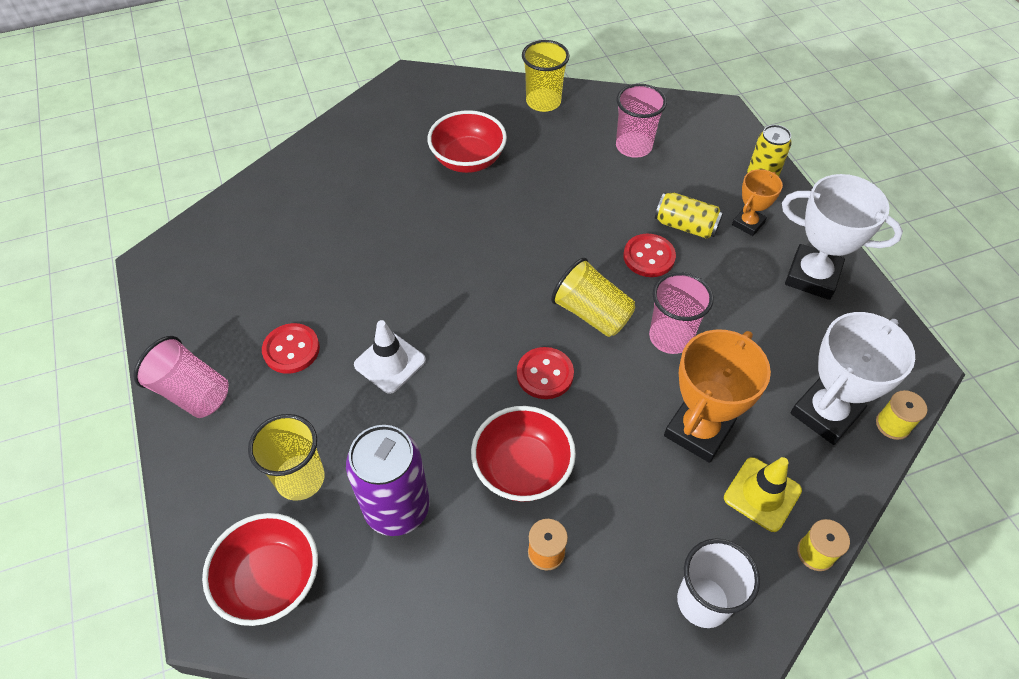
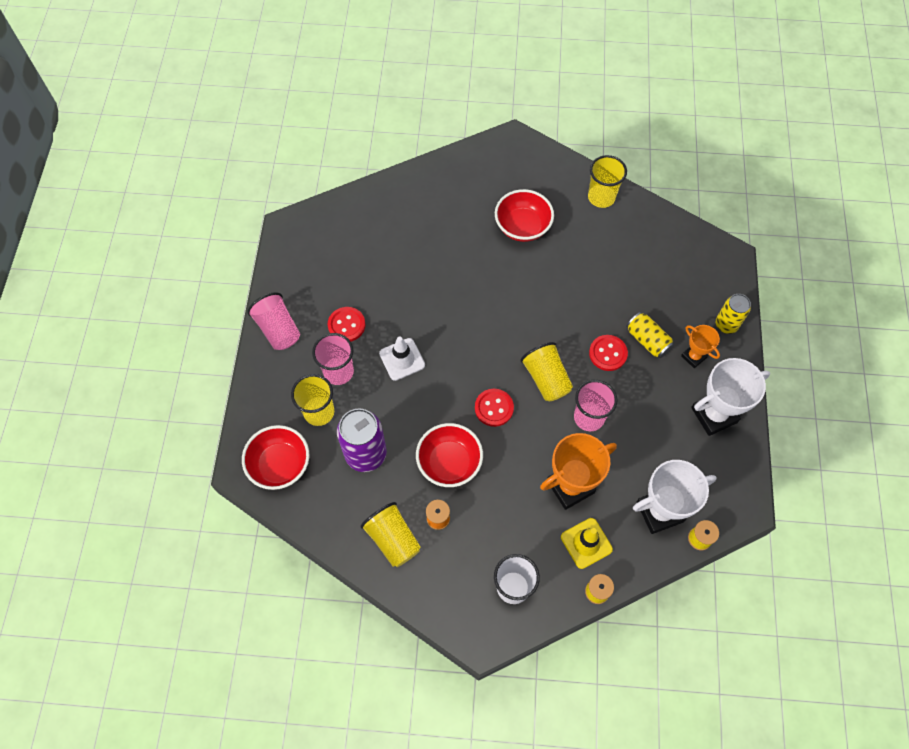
camera: 25 degrees right, 10 degrees up
pink cup [616,84,667,158] -> pink cup moved to [312,333,354,385]
orange trophy [732,169,783,236] -> orange trophy turned 75 degrees clockwise [681,325,720,368]
white trophy [782,174,903,300] -> white trophy turned 75 degrees counterclockwise [691,358,770,436]
none -> yellow cup [360,502,421,567]

